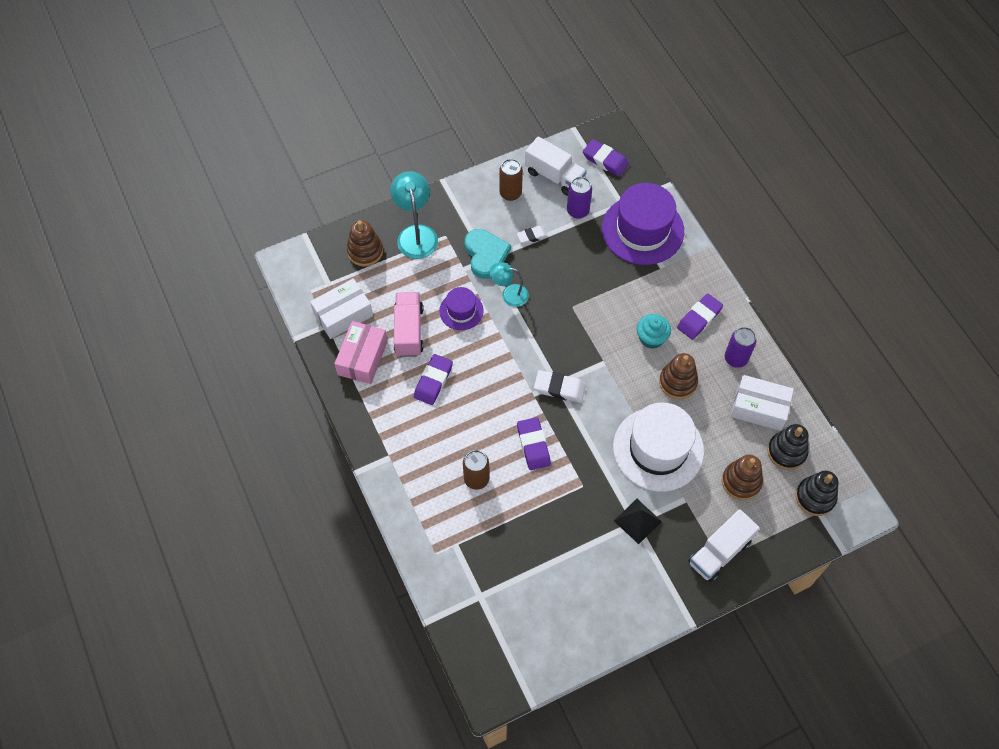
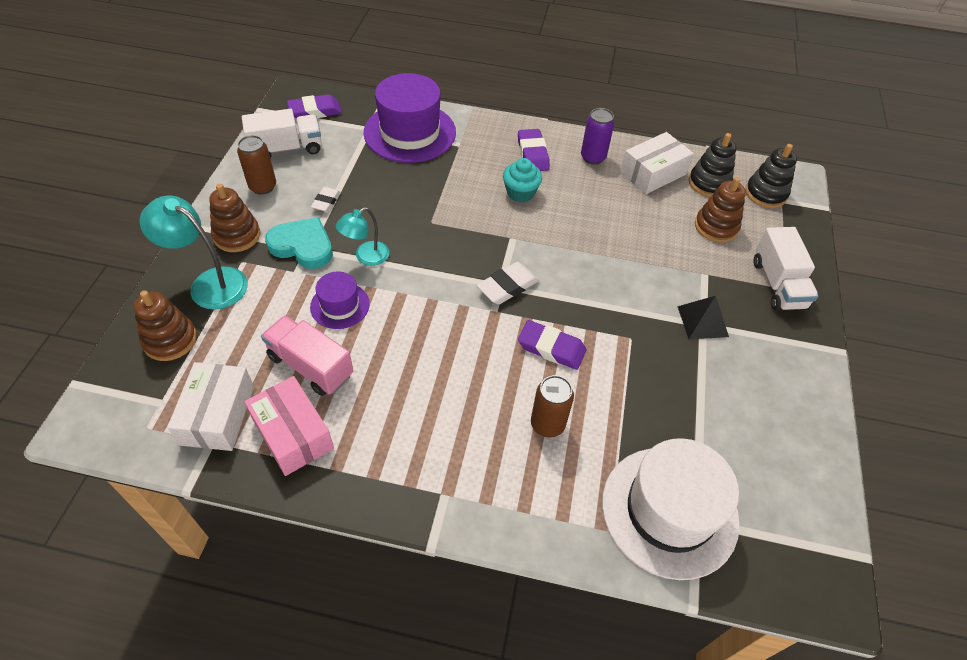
camera: 55 degrees left, 10 degrees down
purple eraser [414,354,453,405] -> none
purple can [567,177,592,219] -> none
white hat [613,403,704,492] -> white hat moved to [602,438,740,580]
brown stacking toy [659,353,698,399] -> brown stacking toy moved to [209,184,260,252]

